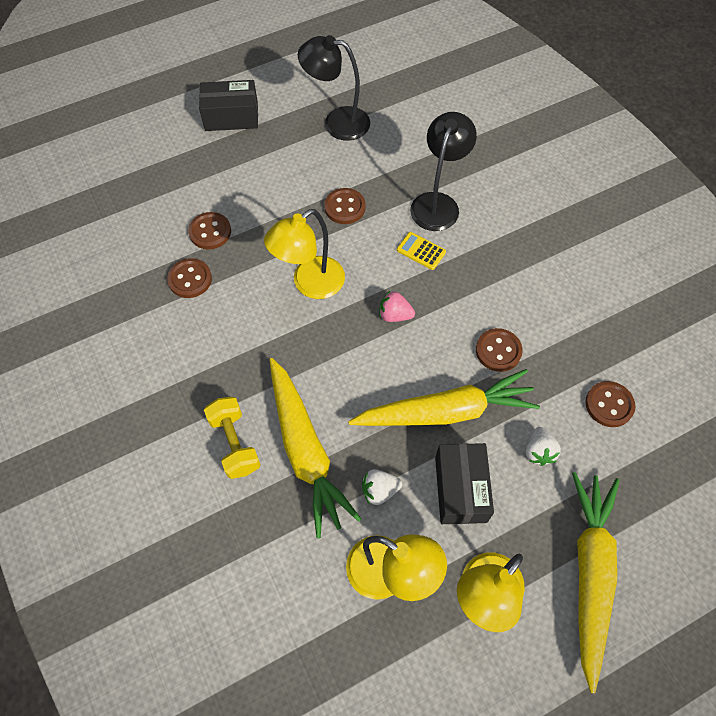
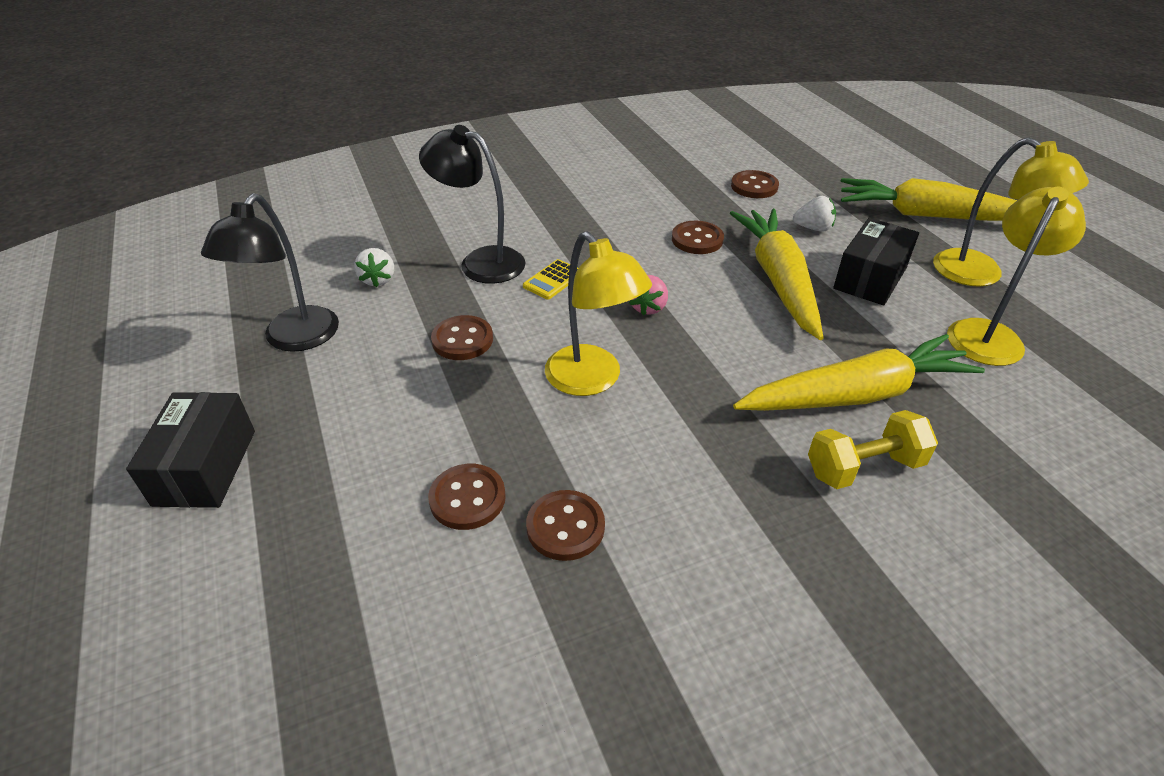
camera: 85 degrees left, 20 degrees down
white strawberry [362,469,402,505] -> white strawberry moved to [354,248,394,287]
black box [435,443,494,524] -> black box turned 60 degrees counterclockwise [833,218,919,305]

